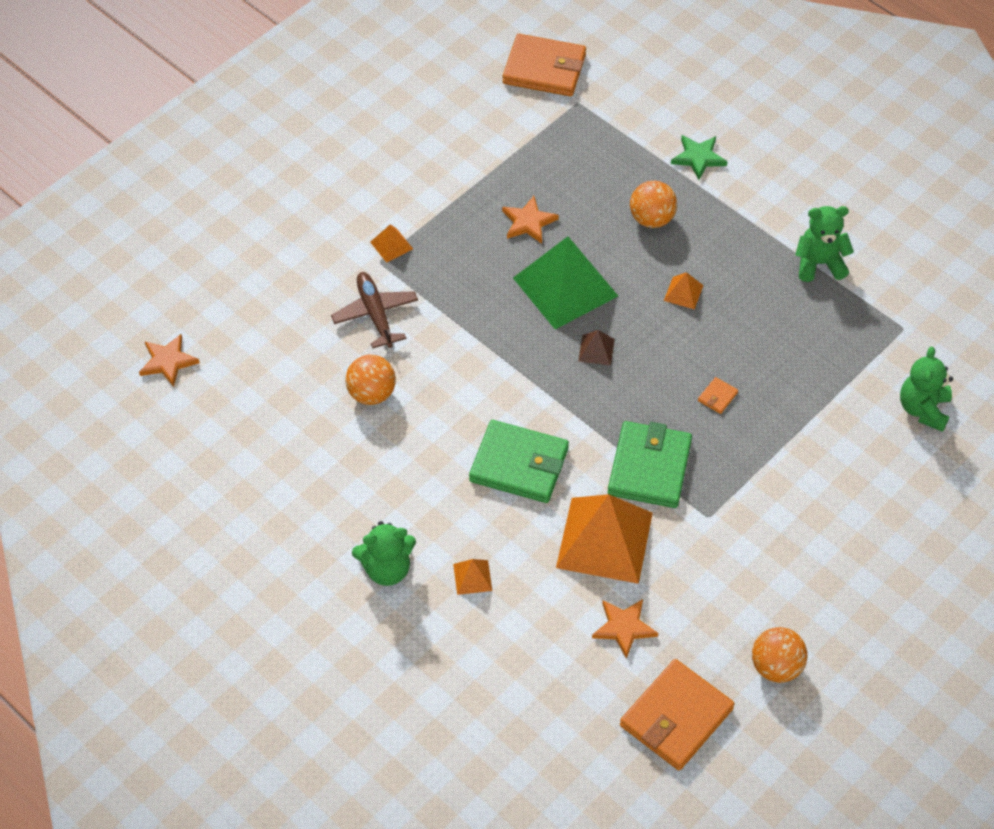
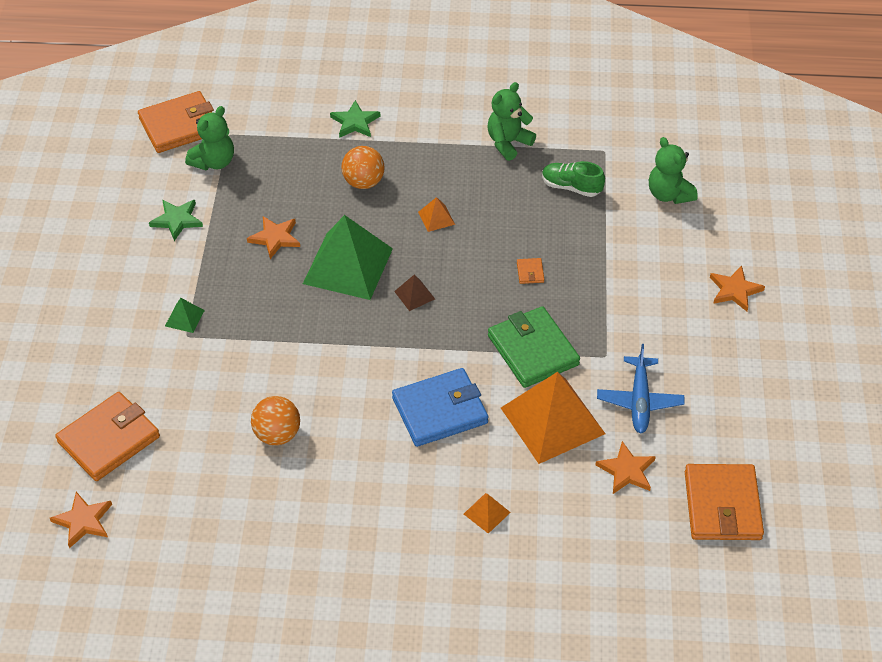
camera: 40 degrees left, 5 degrees down
brown plane [331,272,418,348] -> none
green teddy bear [352,521,416,586] -> green teddy bear moved to [185,106,234,170]
orange pyramid [370,225,413,263] -> green pyramid [165,298,205,333]
green wallet [469,420,569,503] -> blue wallet [392,368,488,447]
orange ball [752,627,808,683] -> none
none -> orange wallet [55,392,160,481]
none -> green star [149,200,203,241]
none -> green shoe [542,161,605,197]
none -> blue plane [597,344,685,433]
none -> orange star [710,266,765,311]

